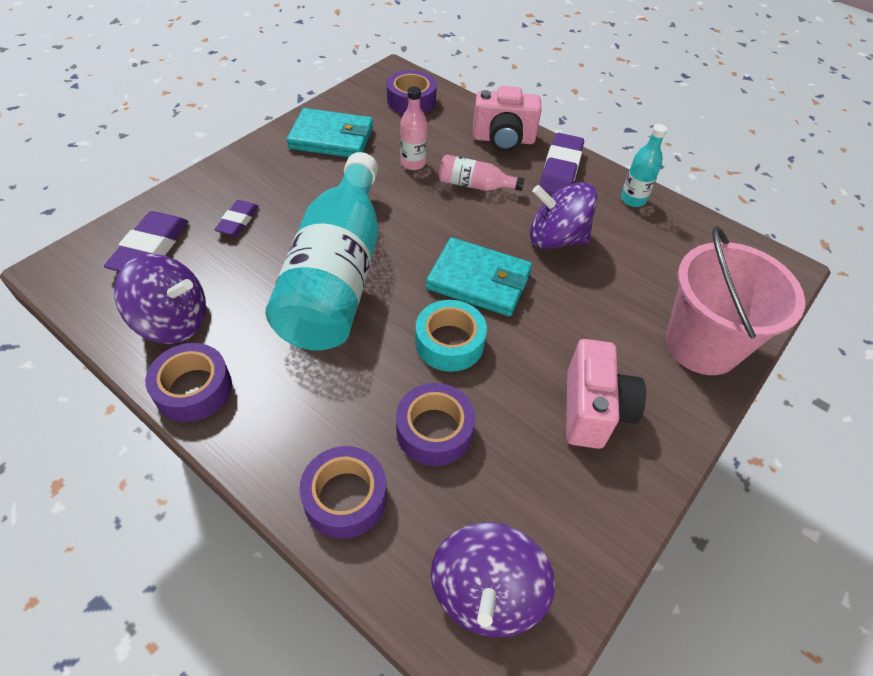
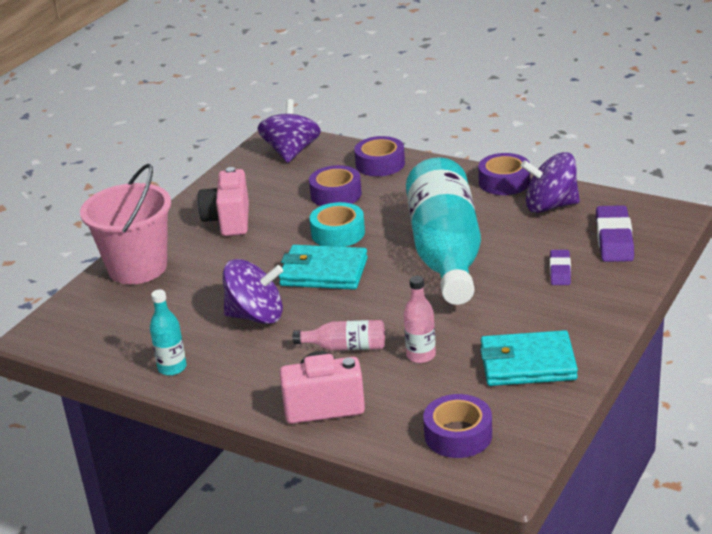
camera: 175 degrees right, 20 degrees down
purple eraser [540,133,584,194] -> none

